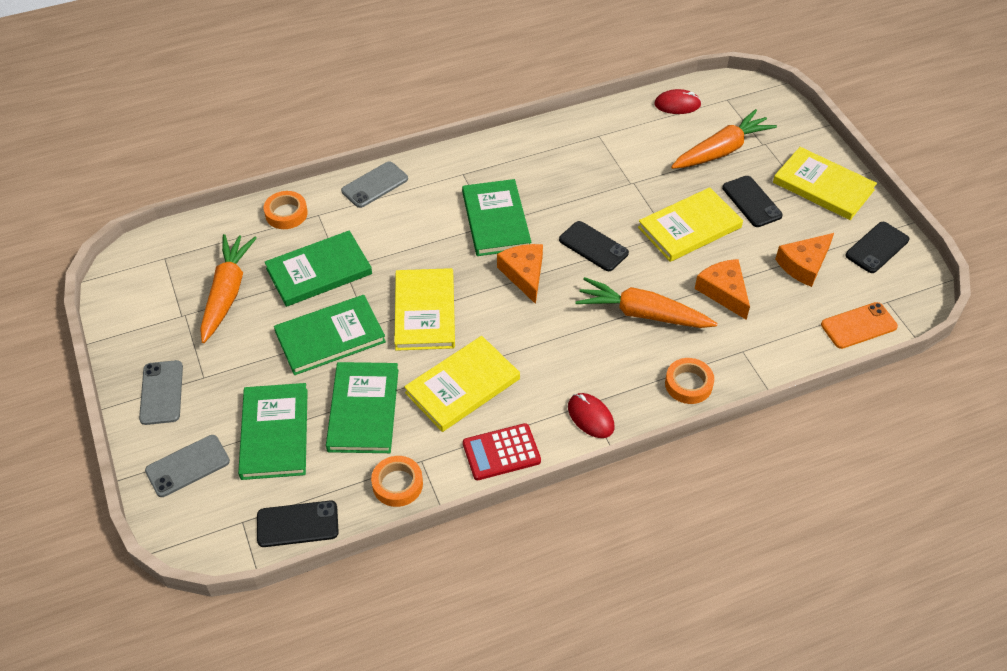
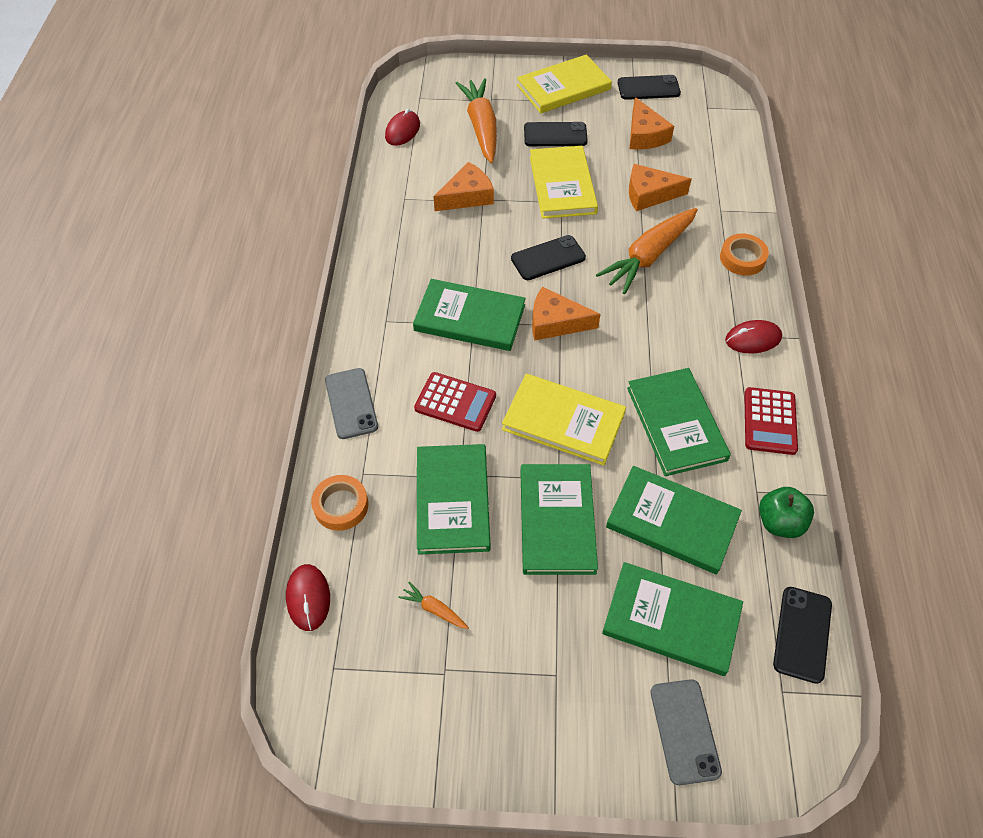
camera: 65 degrees left, 5 degrees up
grey phone [139,360,183,425] -> none
orange carrot [200,234,257,343] -> orange carrot [398,582,469,629], size x0.42
orange tape [371,456,423,507] -> green apple [759,487,814,538]
yellow book [404,336,520,432] -> green book [627,368,731,476]
orange phone [821,302,898,349] -> none
black phone [845,222,909,273] -> black phone turned 75 degrees counterclockwise [618,75,681,100]
none -> red mouse [286,564,330,631]
none -> red calculator [414,372,496,432]
none -> orange cheese [434,162,494,211]

